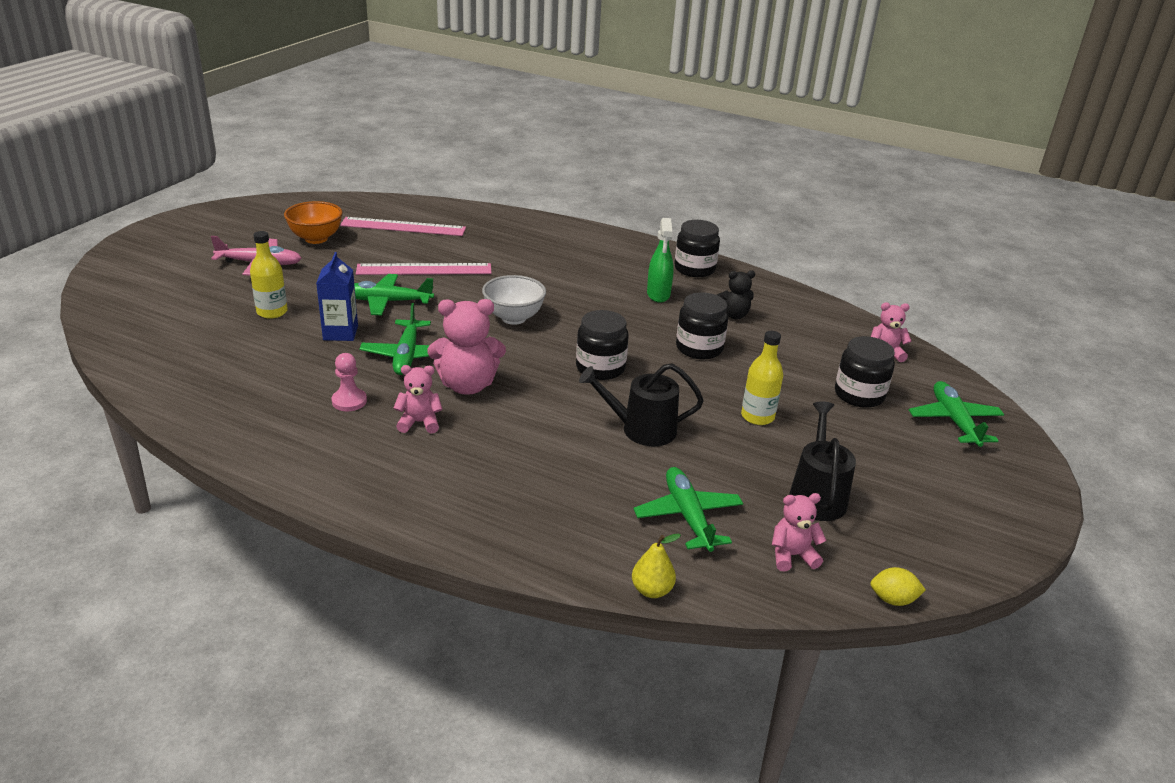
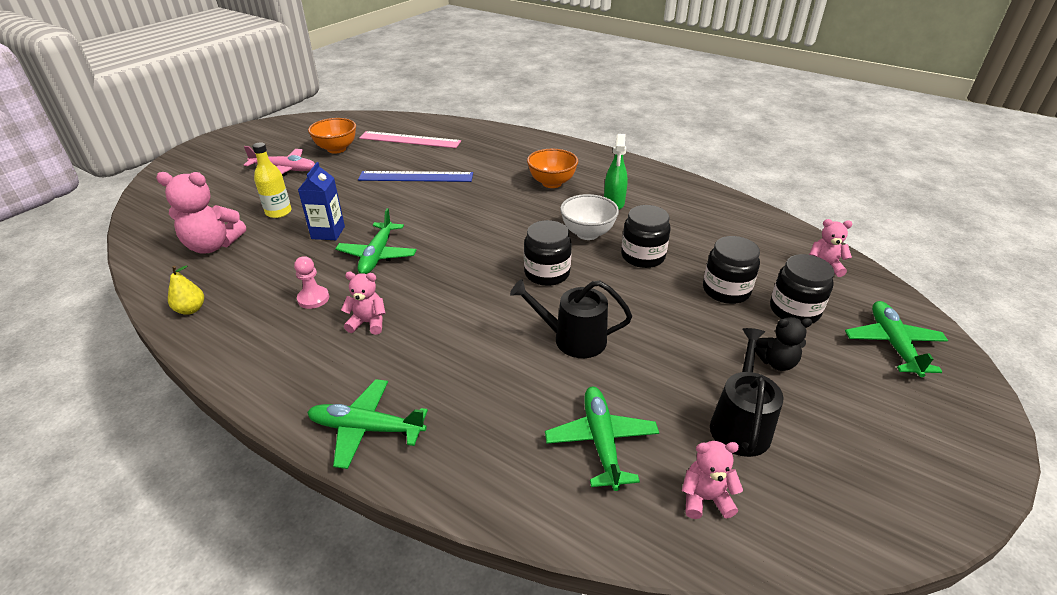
camera: 10 degrees right, 5 degrees up
green plane [354,274,434,316] -> green plane moved to [307,379,428,469]
pink ruler [356,263,492,275] -> blue ruler [358,171,473,182]
pink teddy bear [427,299,506,395] -> pink teddy bear moved to [156,172,246,254]
white bowl [482,275,546,325] -> white bowl moved to [560,194,619,240]
yellow pear [632,534,681,598] -> yellow pear moved to [168,265,204,315]
black jar [675,220,720,277] -> black jar moved to [703,236,760,304]
black teddy bear [717,270,755,319] -> black teddy bear moved to [755,317,812,371]
yellow bottle [741,331,783,425] -> none
yellow lemon [870,567,926,606] -> none
none -> orange bowl [527,149,578,188]

